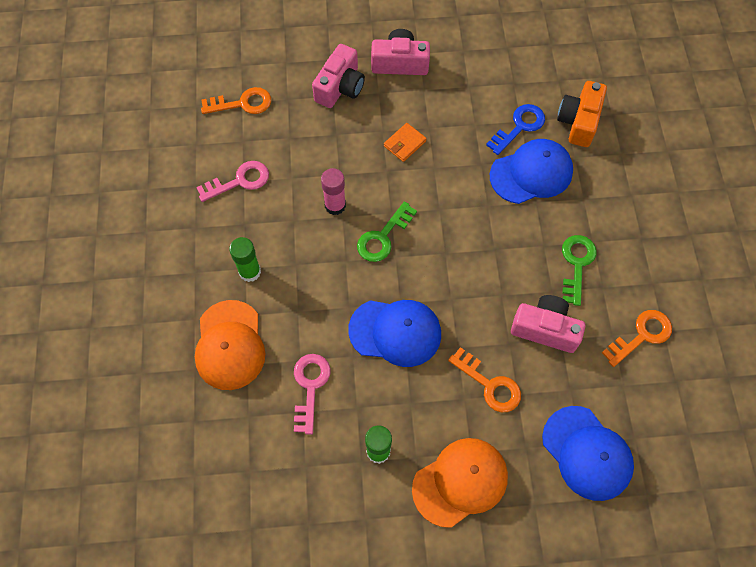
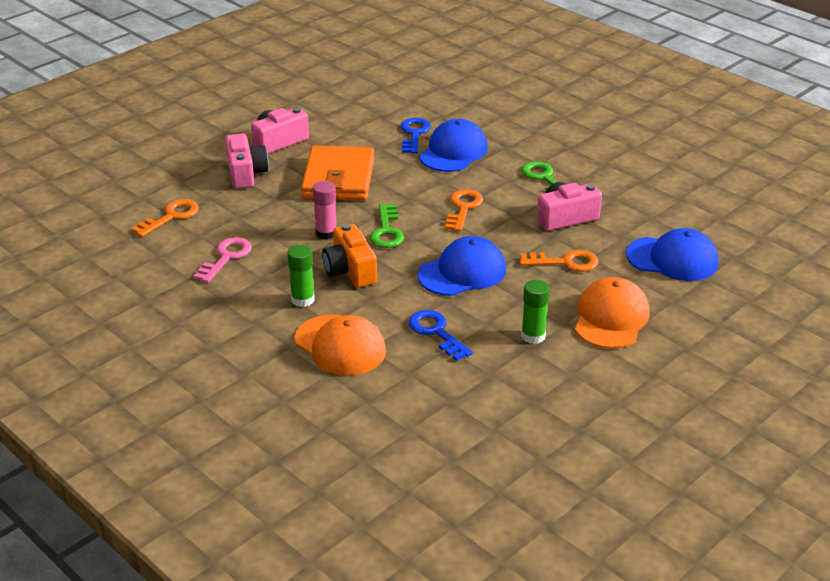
camera: 40 degrees left, 30 degrees down
pink key [294,354,331,434] -> blue key [409,310,473,361]
orange wallet [384,123,427,162] -> orange wallet [301,145,374,201], size x2.37
orange camera [557,81,607,147] -> orange camera moved to [322,223,377,288]
orange key [602,310,672,367] -> orange key moved to [445,189,483,232]

